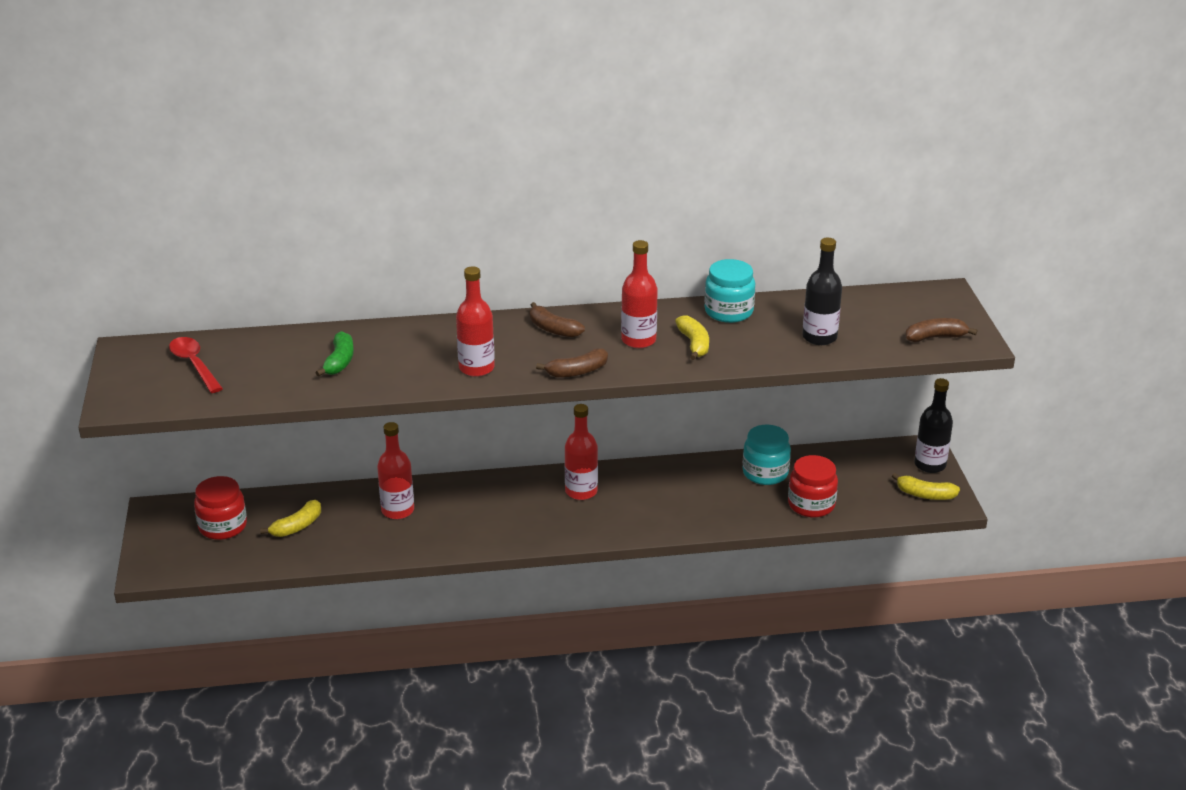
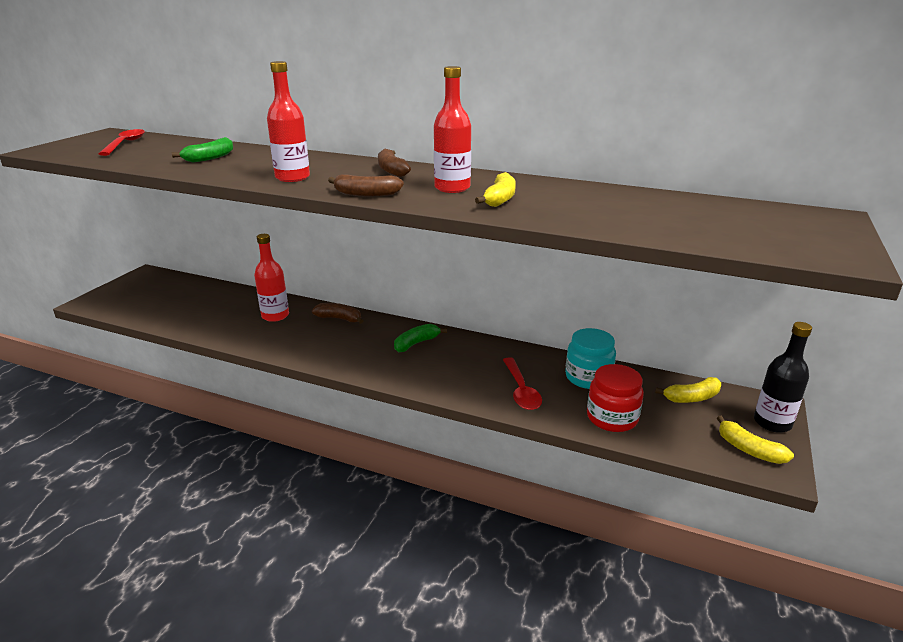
camera: 30 degrees right, 5 degrees down
red jar [194,476,247,540] -> none
yellow banana [260,500,321,537] -> yellow banana moved to [655,377,721,403]
red bottle [565,404,598,500] -> green banana [394,324,447,352]
turquoise jar [704,259,755,323] -> none
black bottle [802,238,842,345] -> none
brown banana [905,318,977,342] -> brown banana moved to [312,303,363,324]
none -> red spoon [503,357,542,410]

